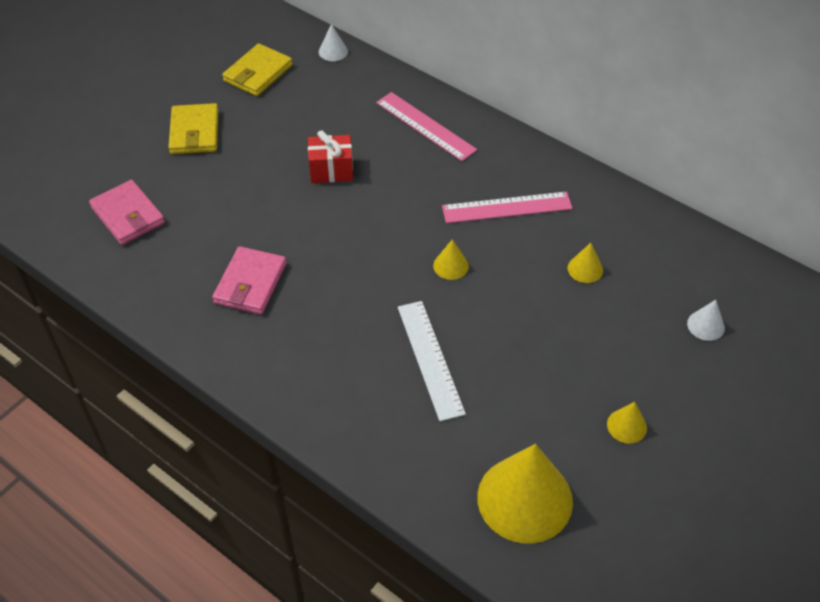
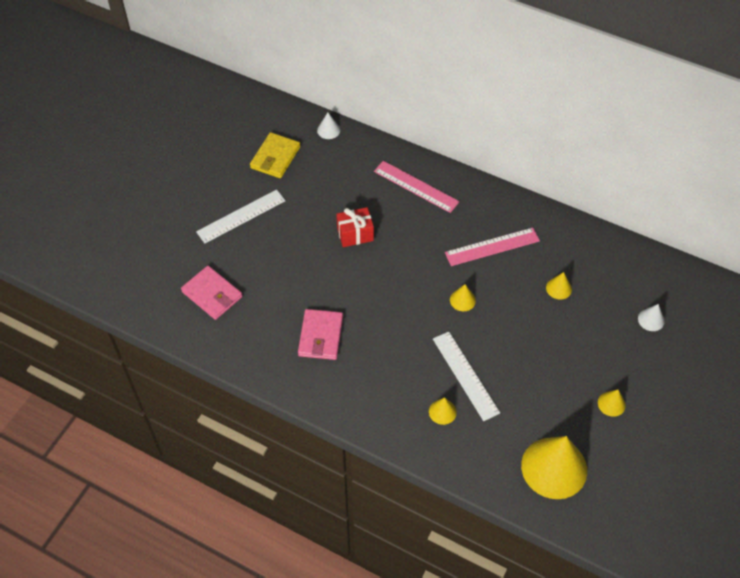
camera: 10 degrees left, 5 degrees up
yellow wallet [168,103,219,154] -> white ruler [196,189,286,243]
none -> yellow cone [429,397,457,425]

